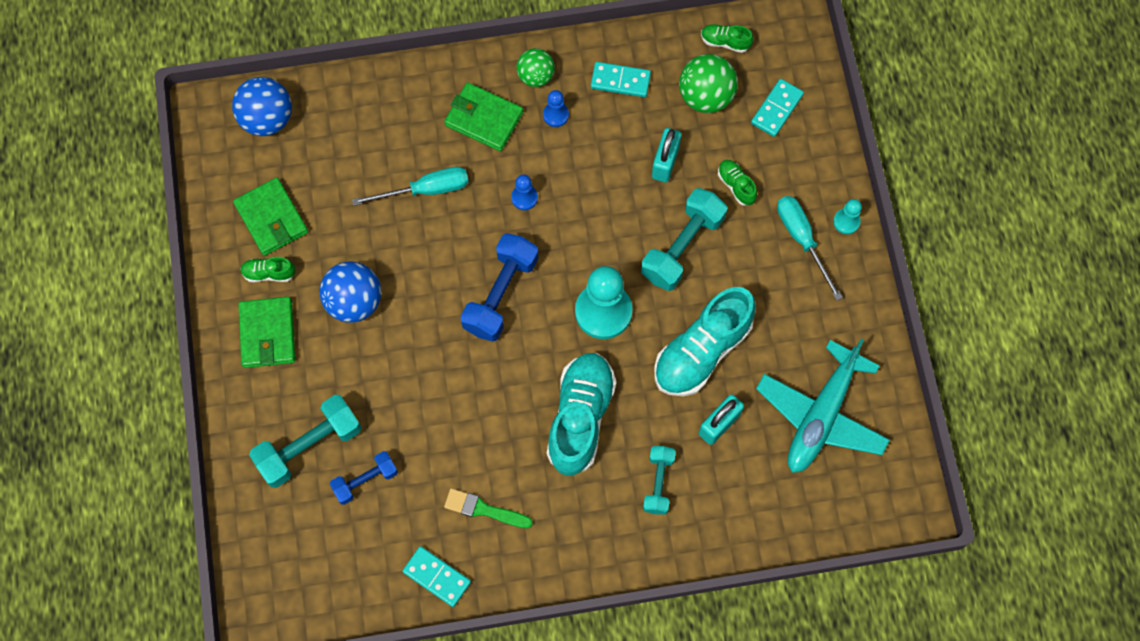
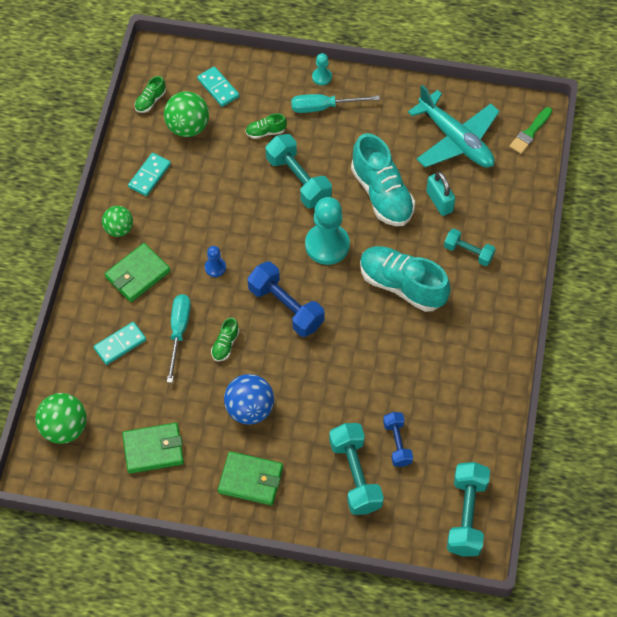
camera: 70 degrees left, 10 degrees down
blue ball [232,77,292,136] -> green ball [35,393,87,444]
green shoe [240,257,296,282] -> green shoe moved to [211,317,239,362]
turquoise domino [403,546,471,607] -> turquoise domino moved to [94,322,146,365]
green brush [444,488,533,528] -> green brush moved to [509,107,552,154]
blue pawn [543,90,569,127] -> none
turquoise padlock [652,128,681,182] -> none
none -> turquoise dumbbell [447,462,490,557]

